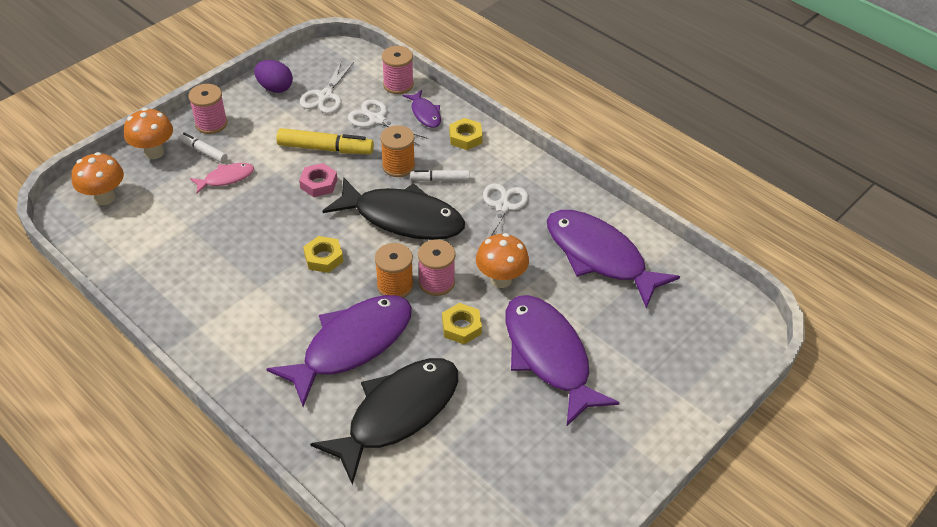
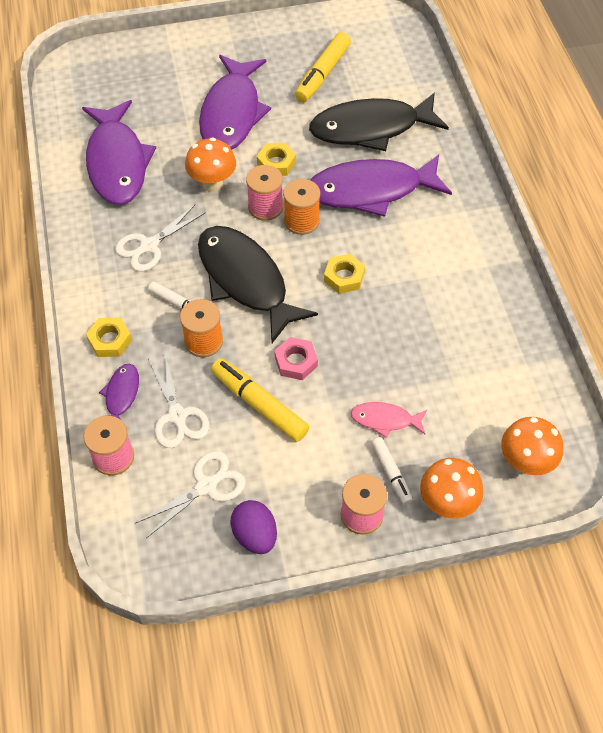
camera: 145 degrees left, 10 degrees up
none -> yellow marker [295,32,351,102]

